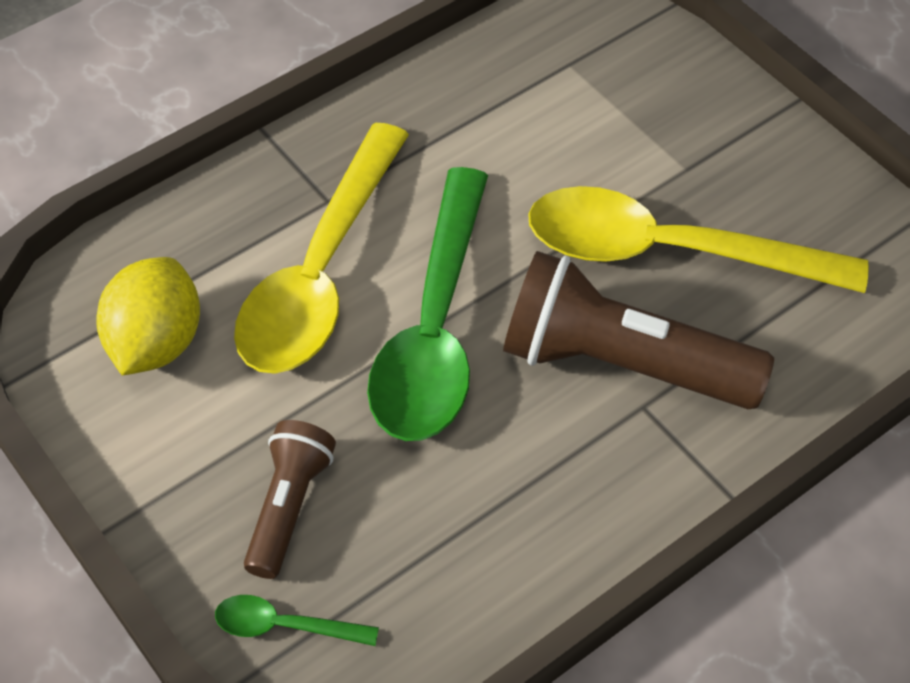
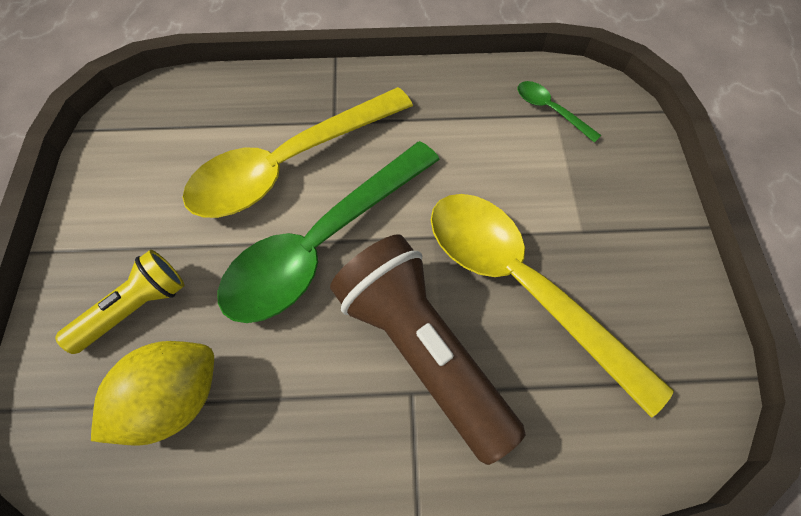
camera: 35 degrees right, 10 degrees up
yellow lemon [96,257,200,375] -> yellow lemon moved to [91,341,214,446]
green spoon [215,595,379,646] -> green spoon moved to [518,81,601,143]
brown flashlight [244,420,336,579] -> yellow flashlight [55,250,184,354]

